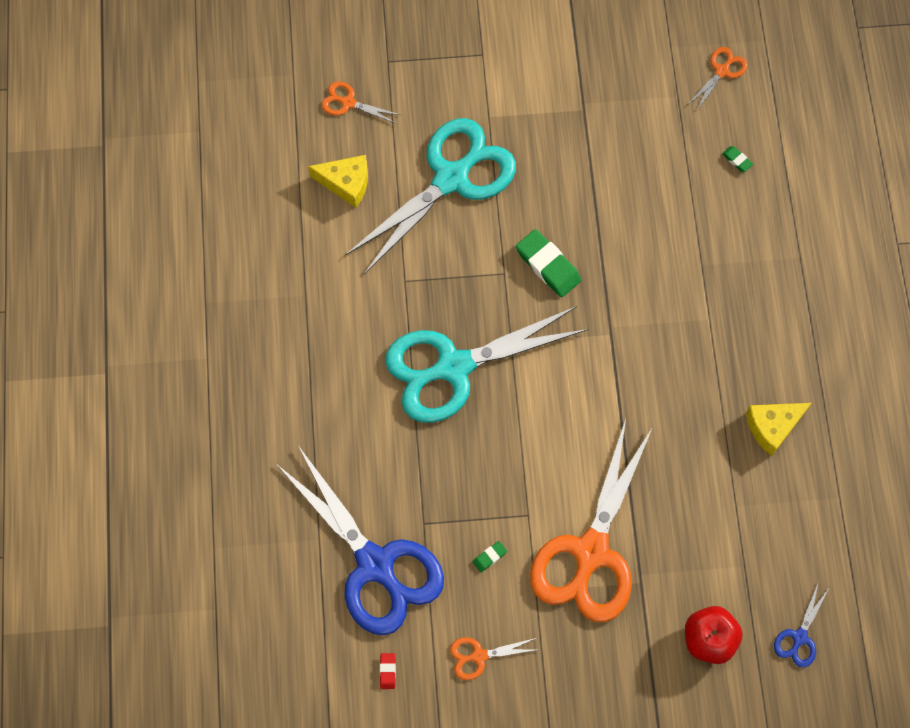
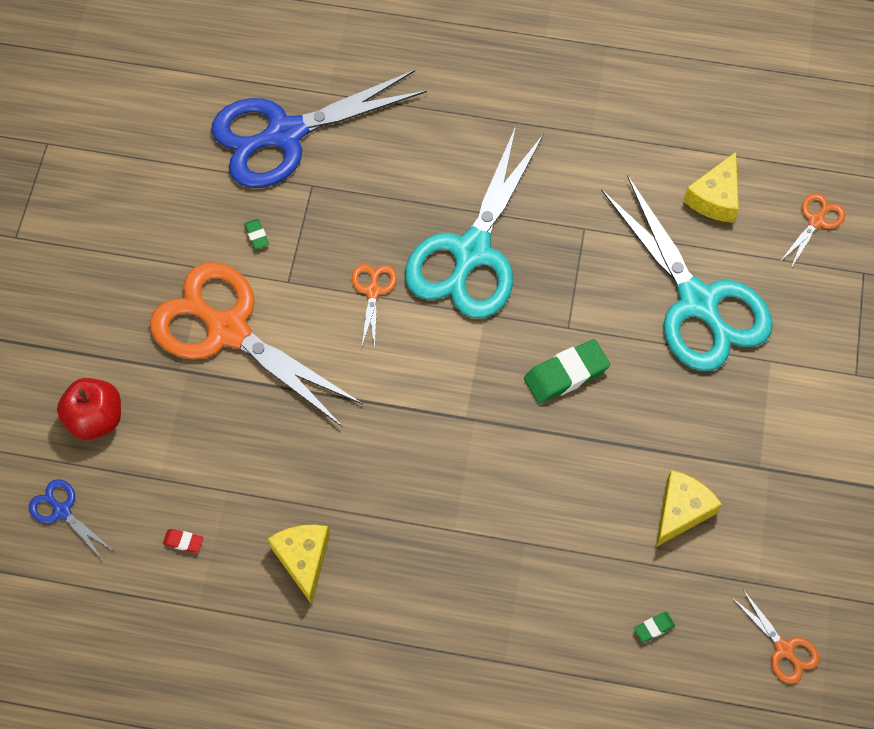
camera: 105 degrees right, 5 degrees down
red eraser [380,653,396,689] -> red eraser moved to [163,529,203,553]
turquoise scissors [385,306,588,423] -> turquoise scissors turned 150 degrees counterclockwise [405,126,544,318]
orange scissors [450,637,540,680] -> orange scissors moved to [352,264,397,348]
none -> yellow cheese [656,470,722,547]

